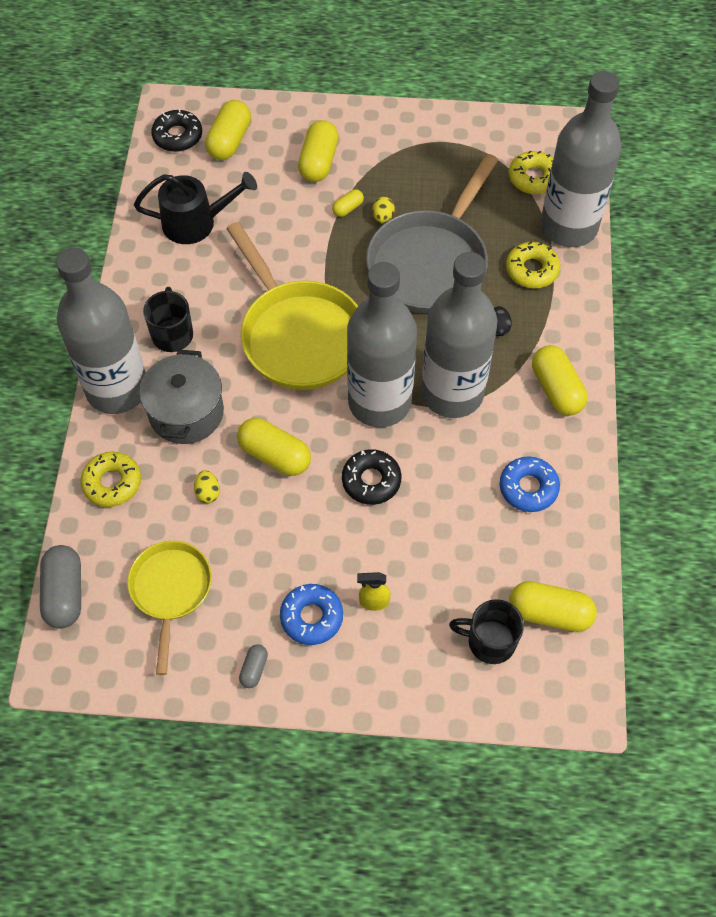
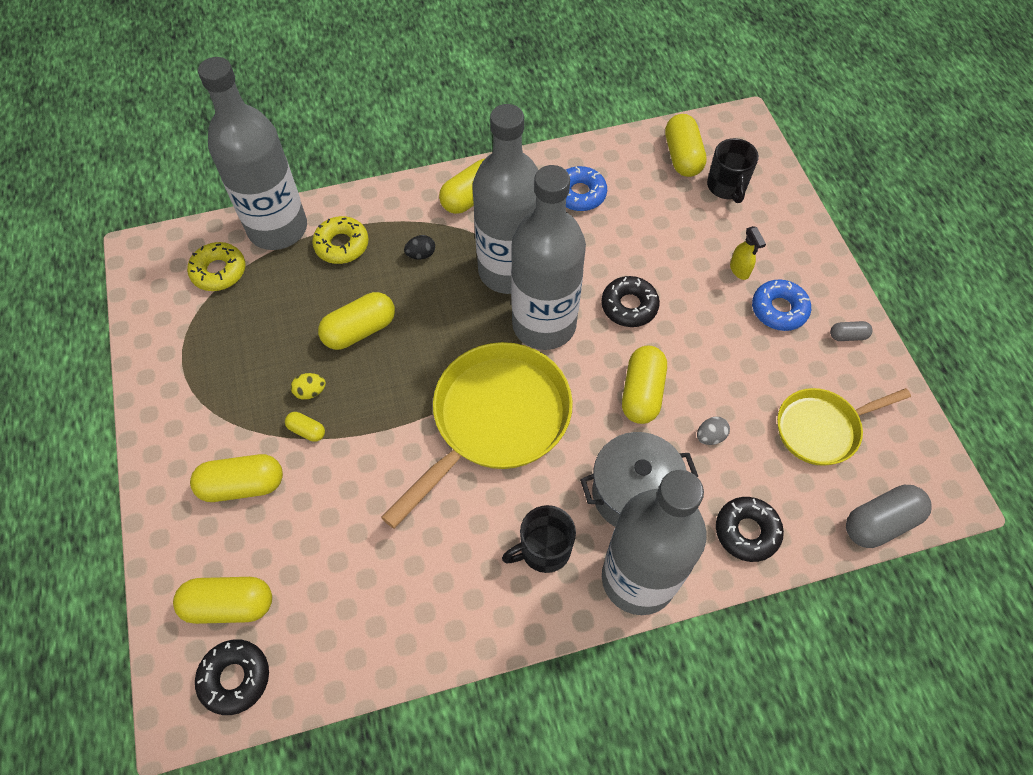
camera: 110 degrees left, 0 degrees up
yellow donut [81,452,141,507] -> black donut [716,497,784,562]
black watering can [134,172,257,244] -> none
yellow egg [194,470,220,503] -> grey egg [697,417,730,445]
grey pan [366,154,498,313] -> yellow capsule [318,292,395,350]

